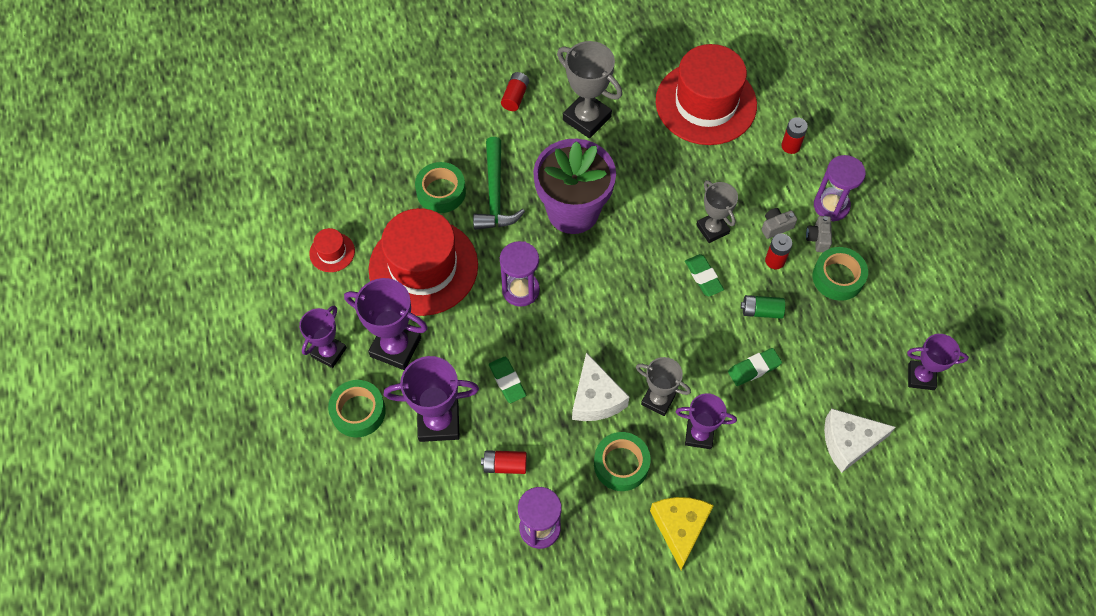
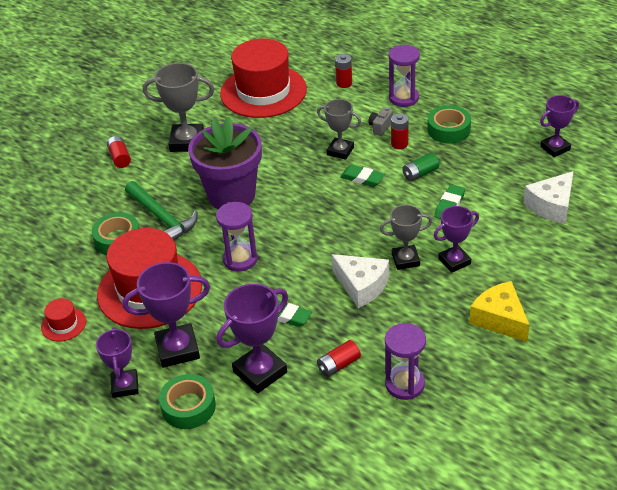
camera: 35 degrees left, 20 degrees down
green tape [594,432,650,491] -> none
grey camera [806,216,832,252] -> none

